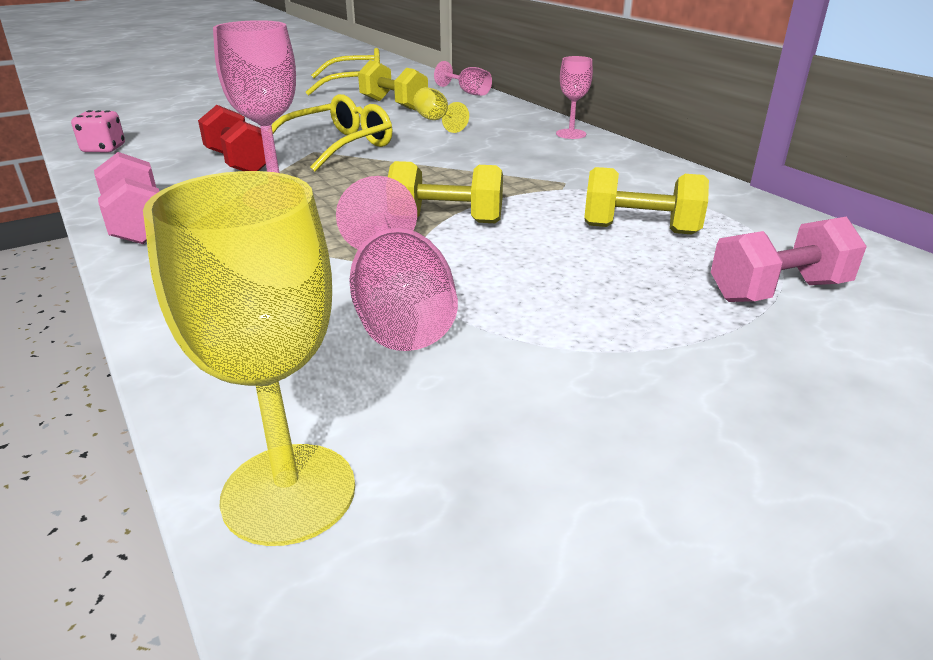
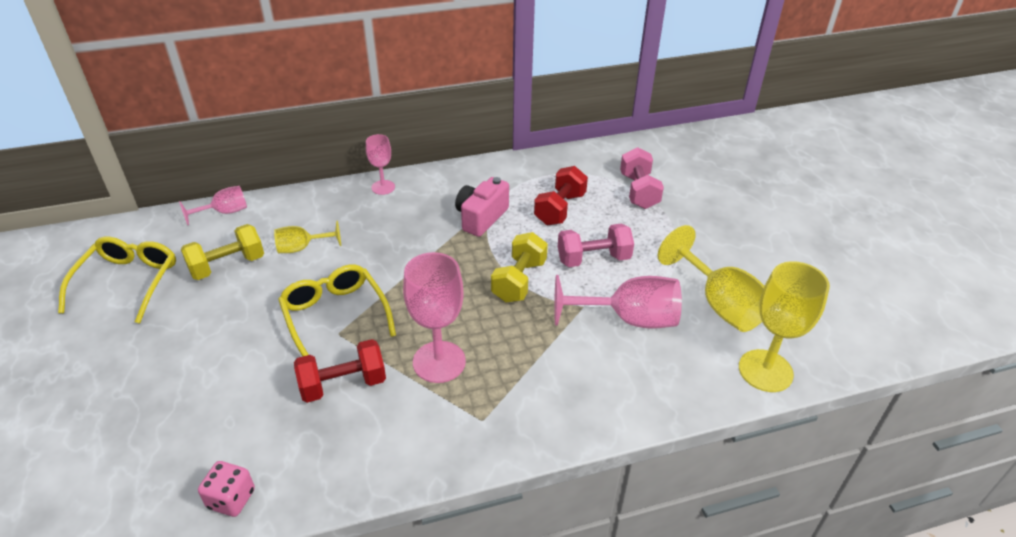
camera: 75 degrees left, 10 degrees up
pink dumbbell [94,152,160,244] -> pink dumbbell moved to [558,223,634,267]
yellow dumbbell [584,167,709,235] -> red dumbbell [534,166,588,225]
none -> pink camera [455,177,509,237]
none -> yellow goblet [658,225,764,332]

